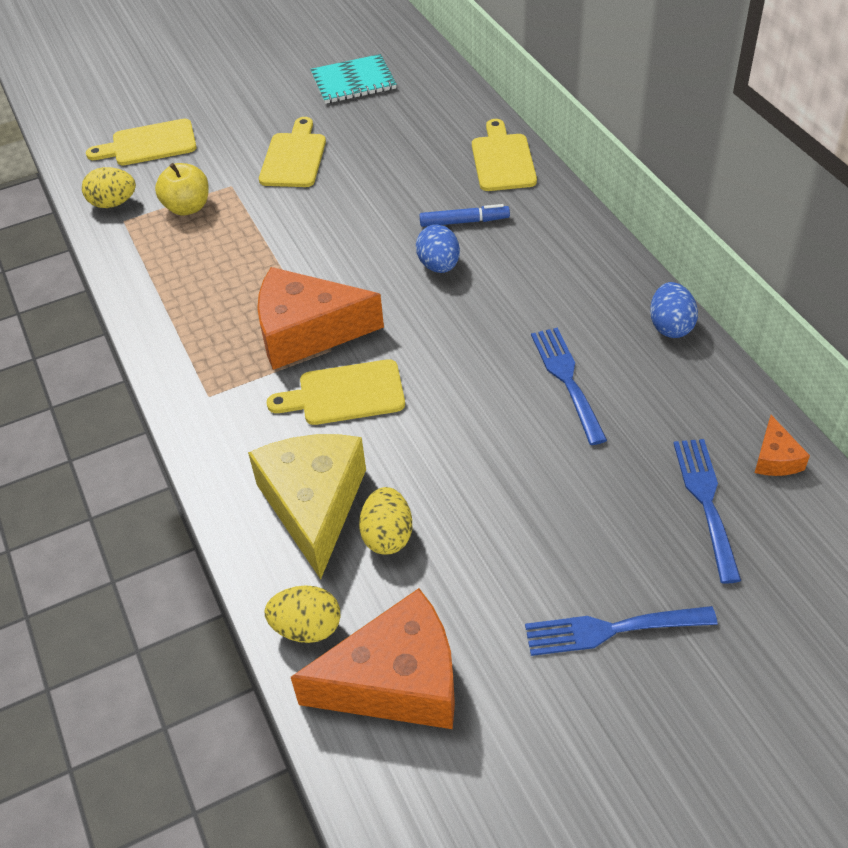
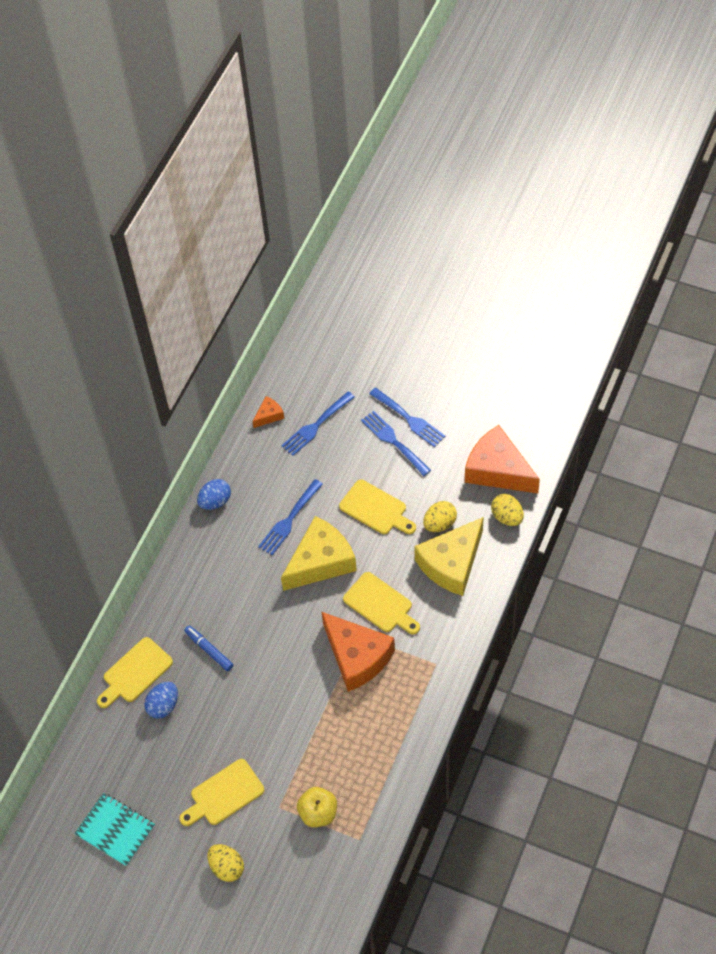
camera: 130 degrees left, 10 degrees up
yellow egg [82,167,136,208] -> yellow egg moved to [207,844,244,882]
yellow cutting board [86,119,196,165] -> yellow cutting board moved to [339,480,416,534]
blue egg [416,225,460,273] -> blue egg moved to [144,682,178,719]
none -> yellow cheese [281,516,357,591]
none -> blue fork [361,411,431,476]

